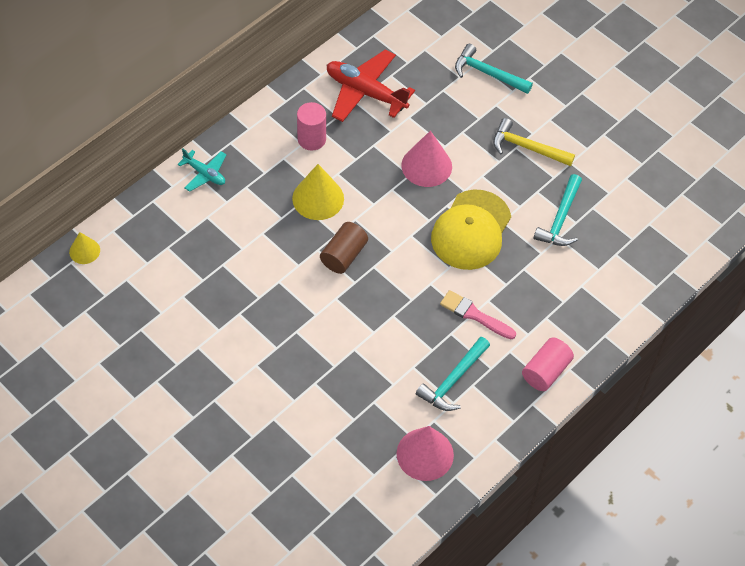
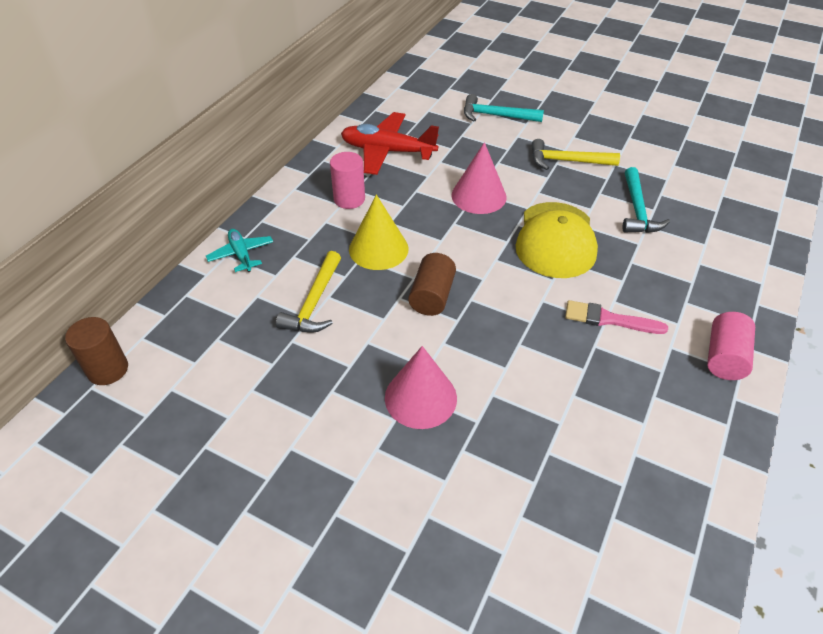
camera: 15 degrees left, 10 degrees down
yellow cone [69,232,100,264] -> brown cylinder [65,317,128,385]
turquoise plane [178,148,226,192] -> turquoise plane turned 135 degrees counterclockwise [206,229,273,272]
pink cone [396,426,454,481] -> pink cone moved to [385,346,457,429]
turquoise hammer [416,337,490,411] -> none
none -> yellow hammer [276,251,341,333]

